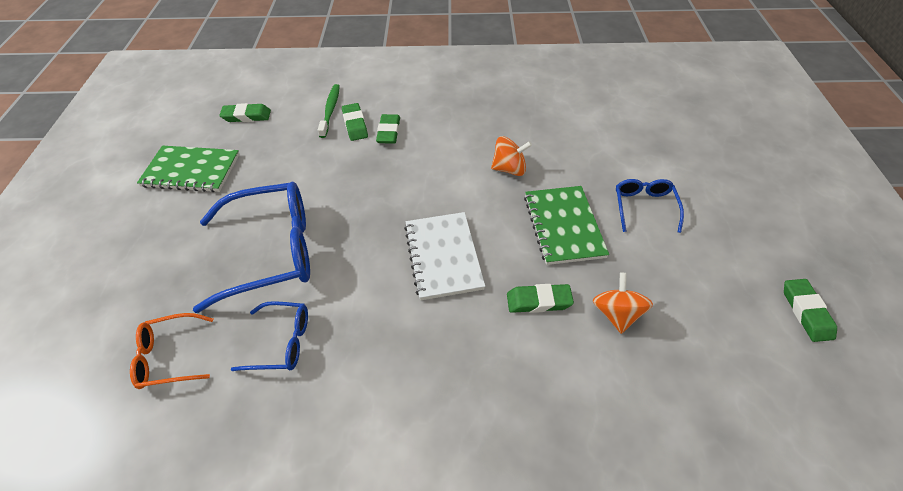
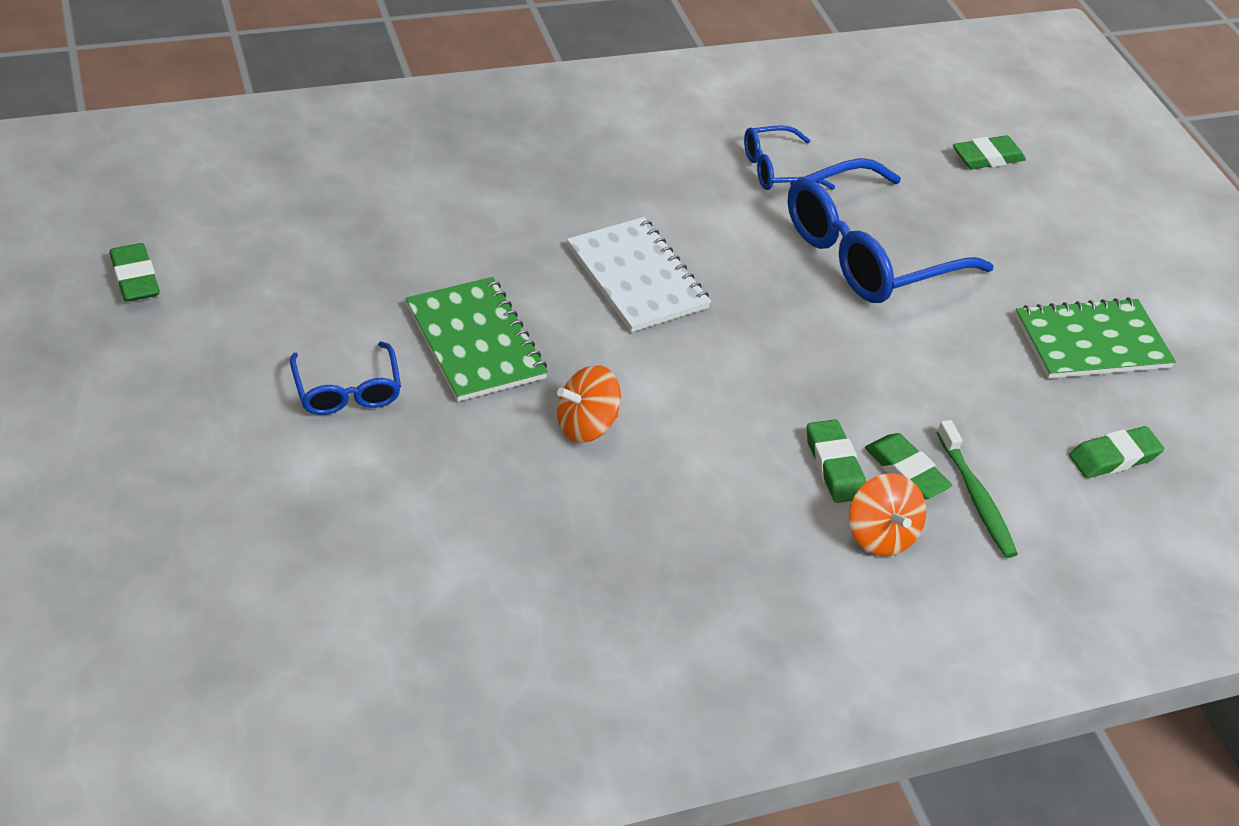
camera: 155 degrees right, 5 degrees down
orange glasses [130,313,213,389] -> none
green eraser [507,284,574,313] -> green eraser moved to [953,135,1026,169]
orange spinning top [592,273,653,334] -> orange spinning top moved to [849,473,926,556]

